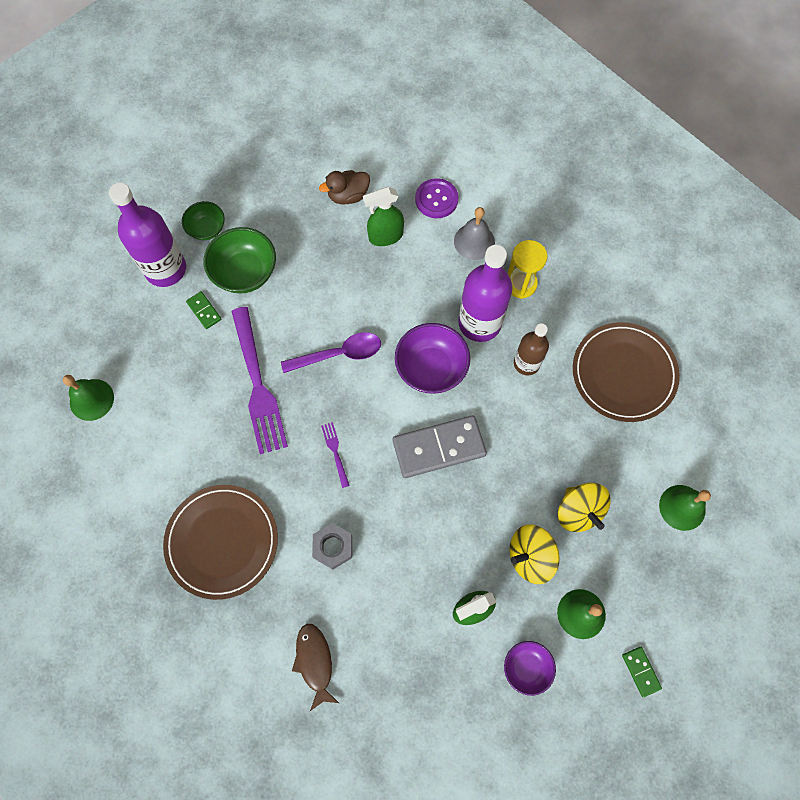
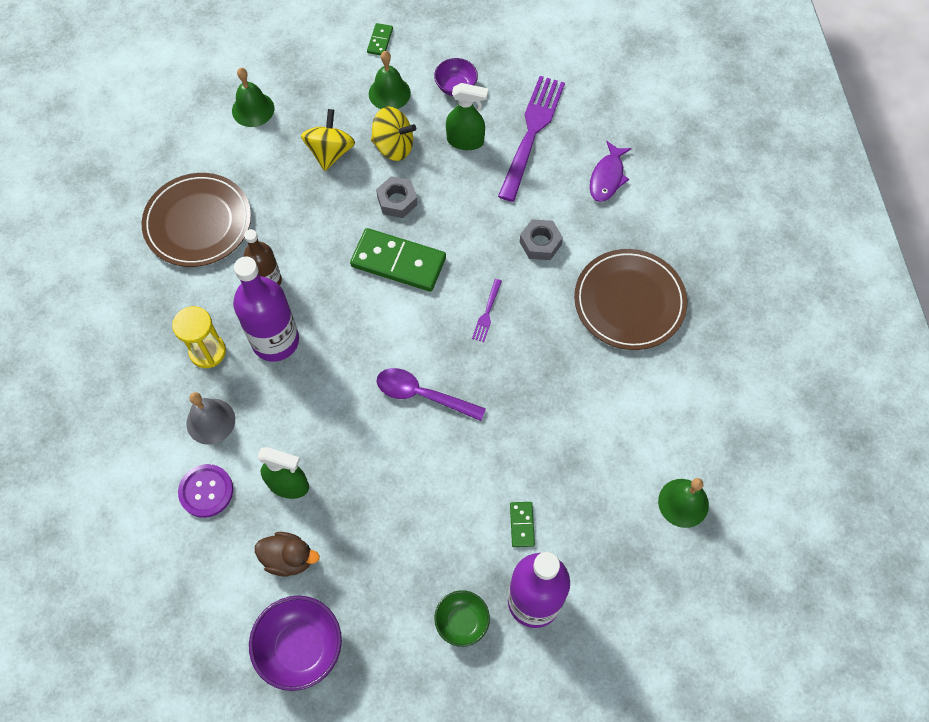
camera: 145 degrees left, 5 degrees down
green bowl [204,227,276,294] -> none
purple fork [231,307,288,454] -> purple fork moved to [498,76,565,202]
brown fish [292,624,339,711] -> purple fish [590,141,632,202]
grey domino [393,416,487,478] -> green domino [350,228,446,292]
purple bowl [395,323,470,394] -> purple bowl moved to [249,596,342,691]
none -> grey nut [376,176,417,218]

